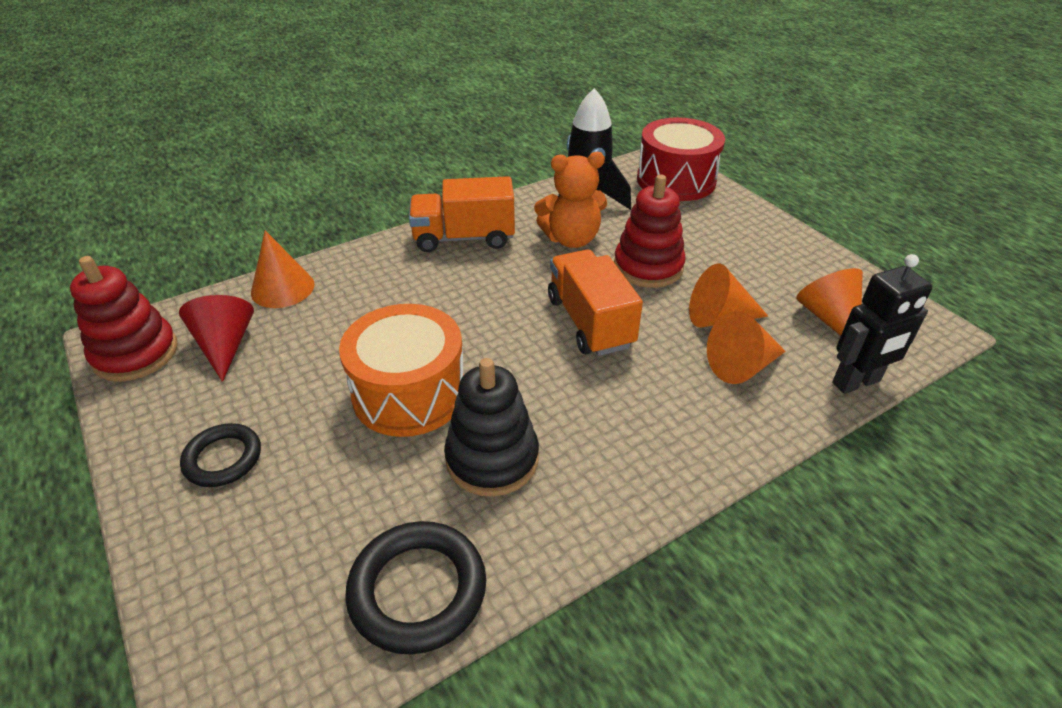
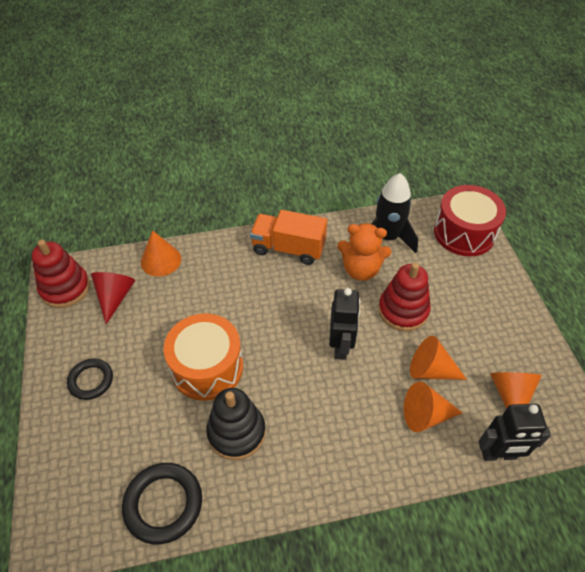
camera: 20 degrees right, 10 degrees up
orange truck [548,250,643,356] -> black robot [329,288,360,360]

